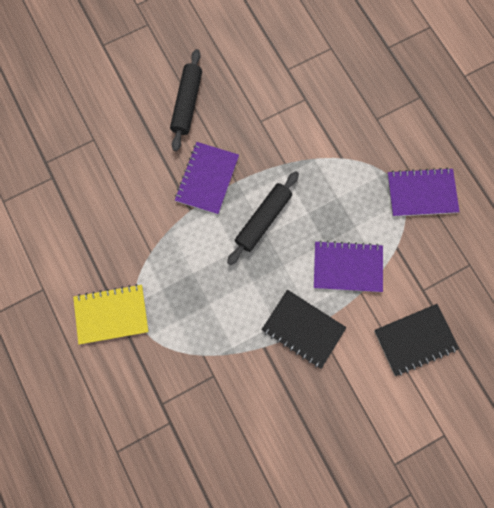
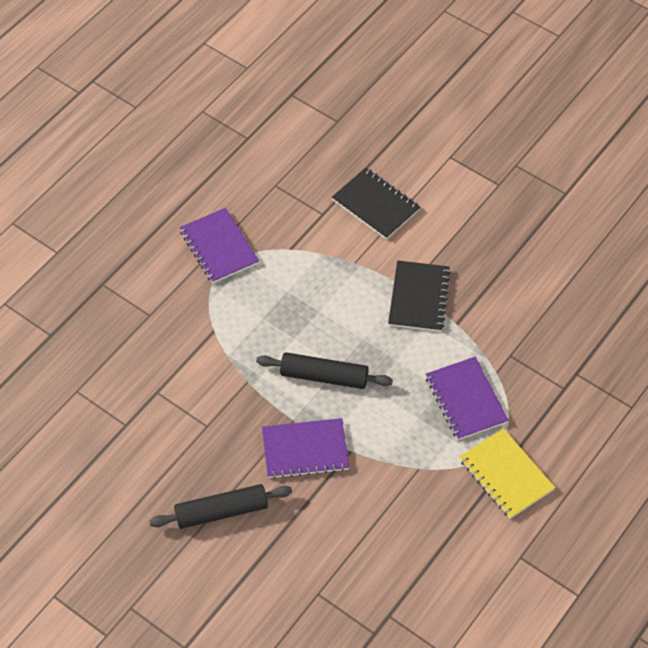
camera: 115 degrees left, 20 degrees down
purple notebook [314,240,383,292] -> purple notebook moved to [426,357,509,440]

